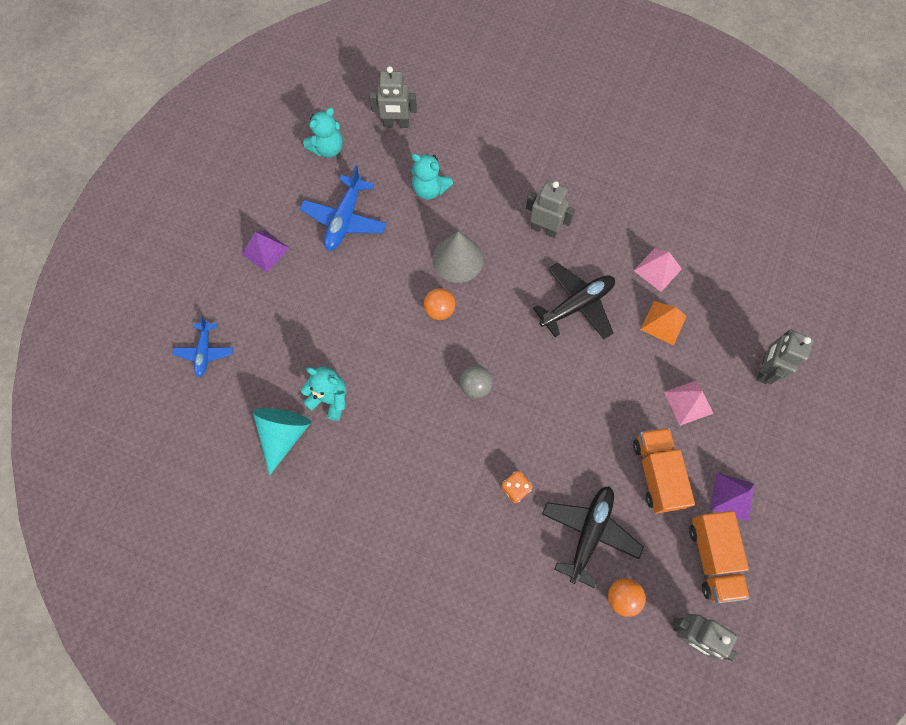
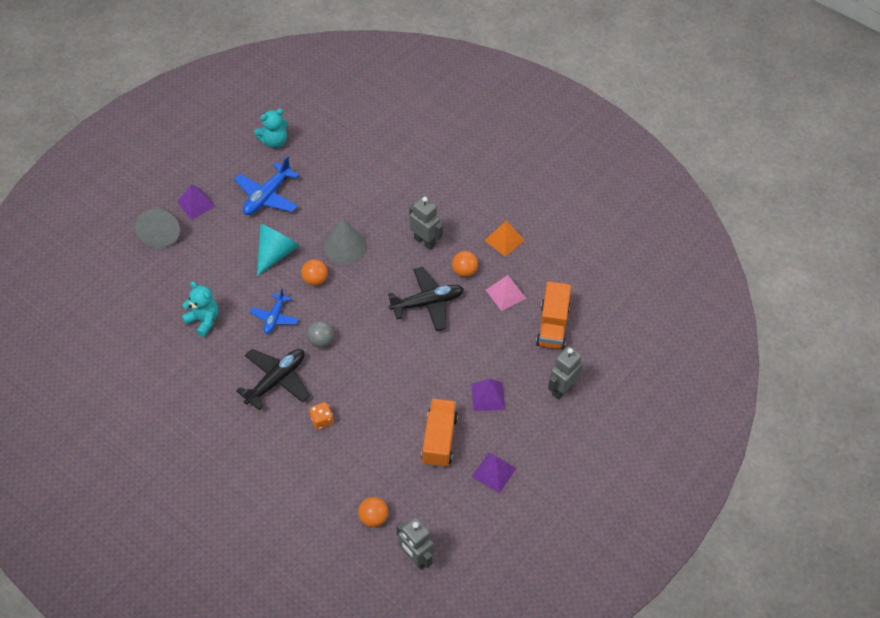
camera: 15 degrees right, 15 degrees down
blue plane [172,317,233,377] -> blue plane moved to [250,288,299,334]
turquoise cone [253,408,311,476] -> turquoise cone moved to [257,224,299,276]
grey robot [370,66,417,128] -> none
turquoise teddy bear [411,154,453,200] -> none
black plane [542,486,644,588] -> black plane moved to [236,349,310,410]
orange pyramid [640,301,687,345] -> orange pyramid moved to [484,221,525,257]
pink pyramid [664,380,713,426] -> purple pyramid [471,379,505,411]
orange truck [689,511,750,603] -> orange truck moved to [536,282,571,349]
none -> grey cone [135,207,180,248]
none -> orange ball [452,251,478,277]

